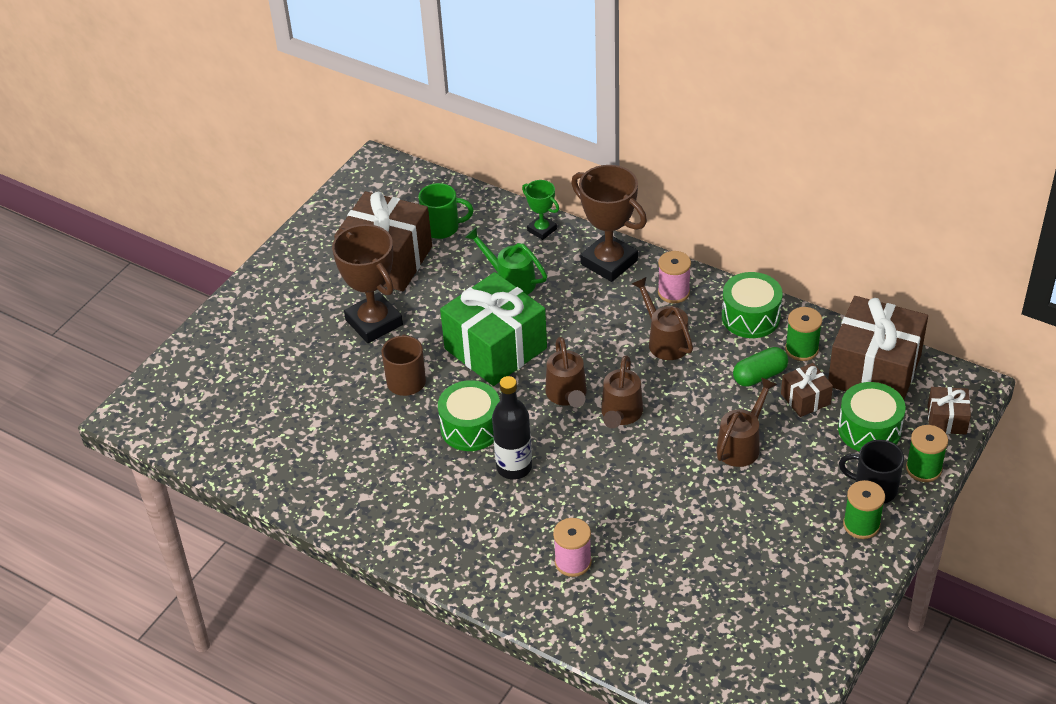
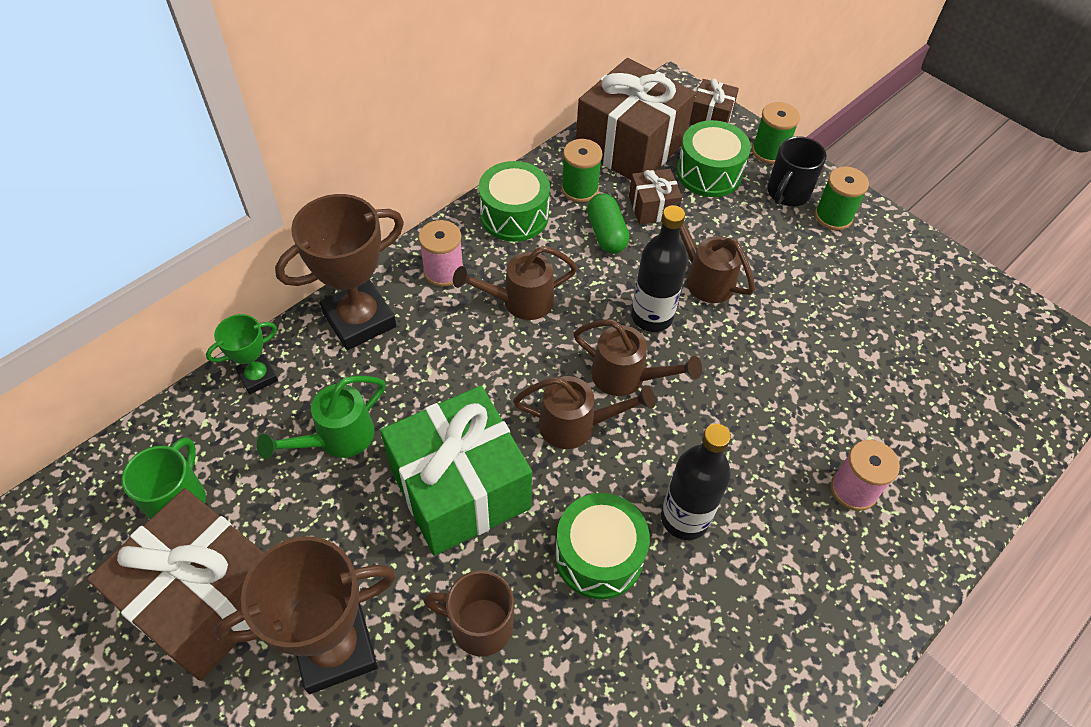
camera: 80 degrees left, 10 degrees up
none -> black bottle [631,205,688,332]

